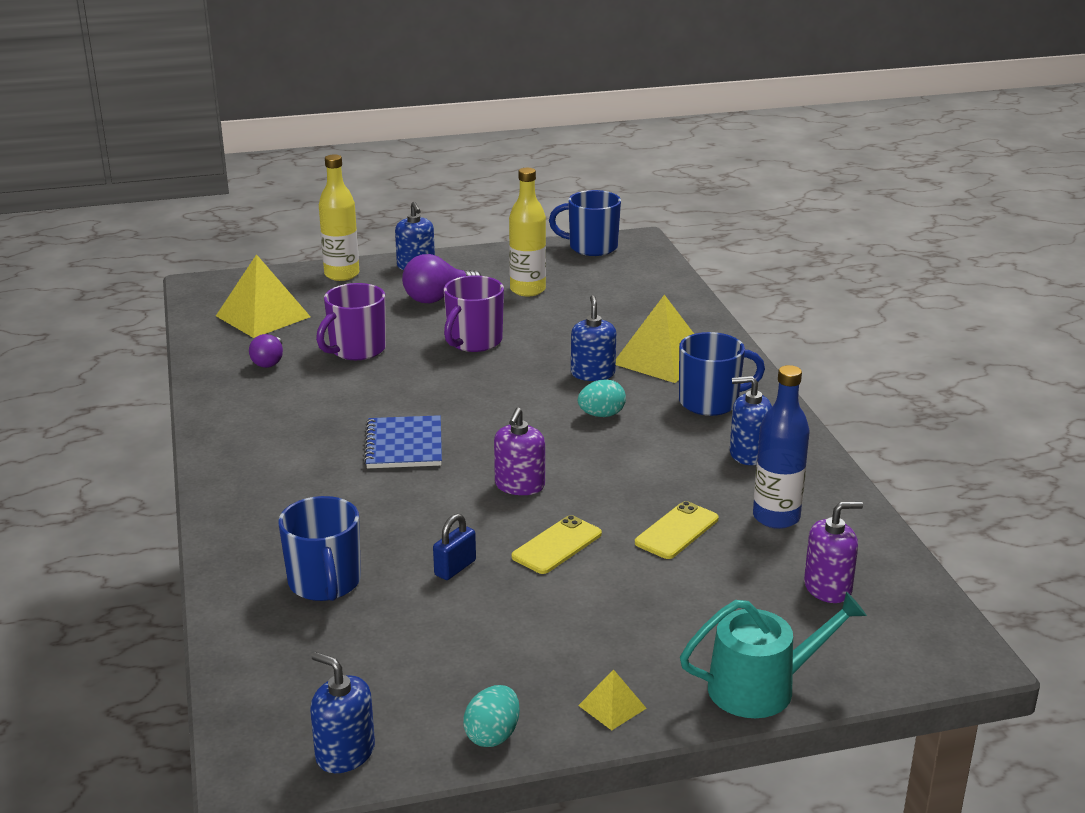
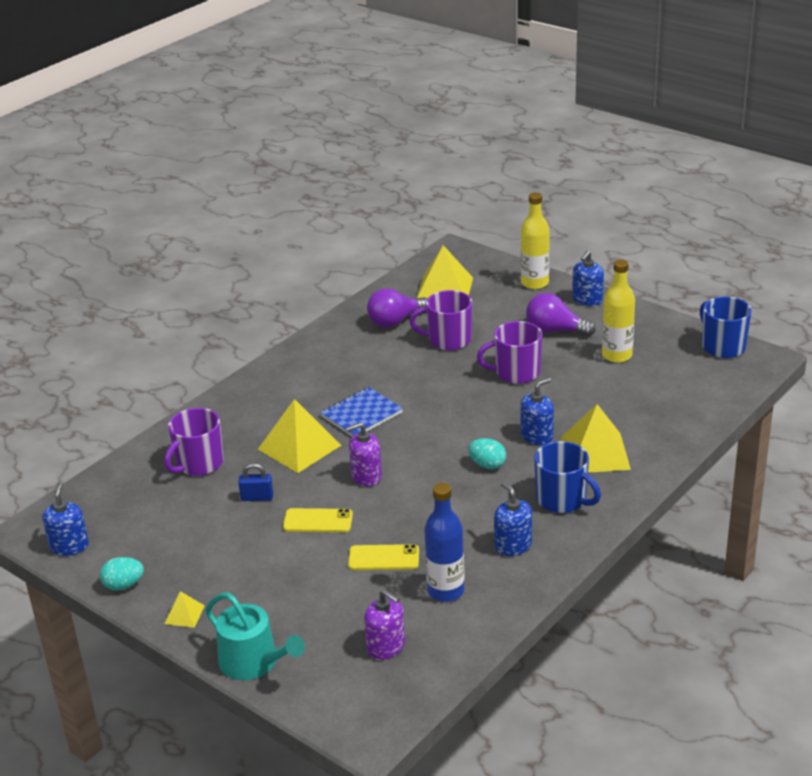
camera: 55 degrees right, 5 degrees up
purple light bulb [249,334,283,368] -> purple light bulb [367,288,427,328], size x1.60
blue mug [278,496,361,601] -> purple mug [164,408,224,476]
none -> yellow pyramid [258,399,341,473]

